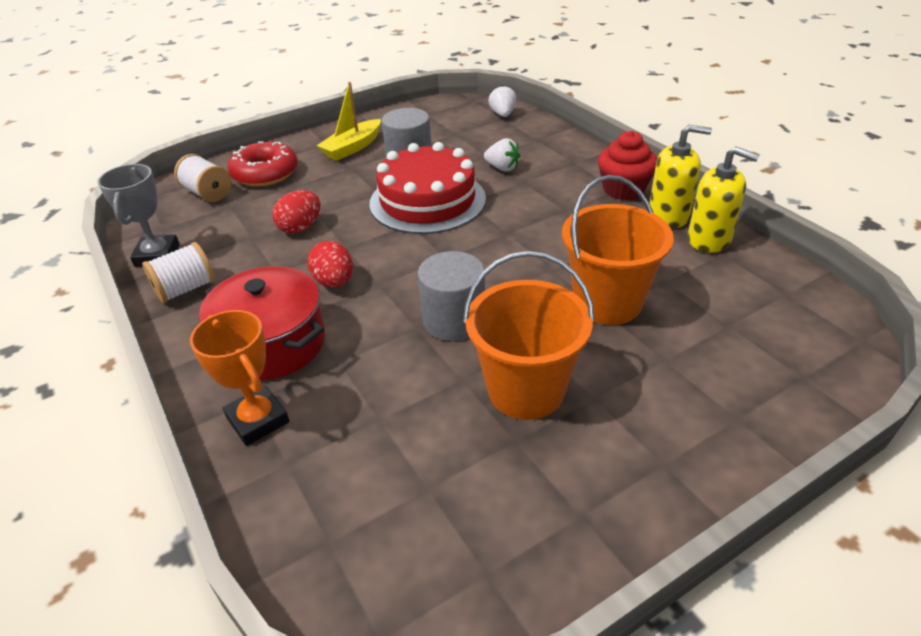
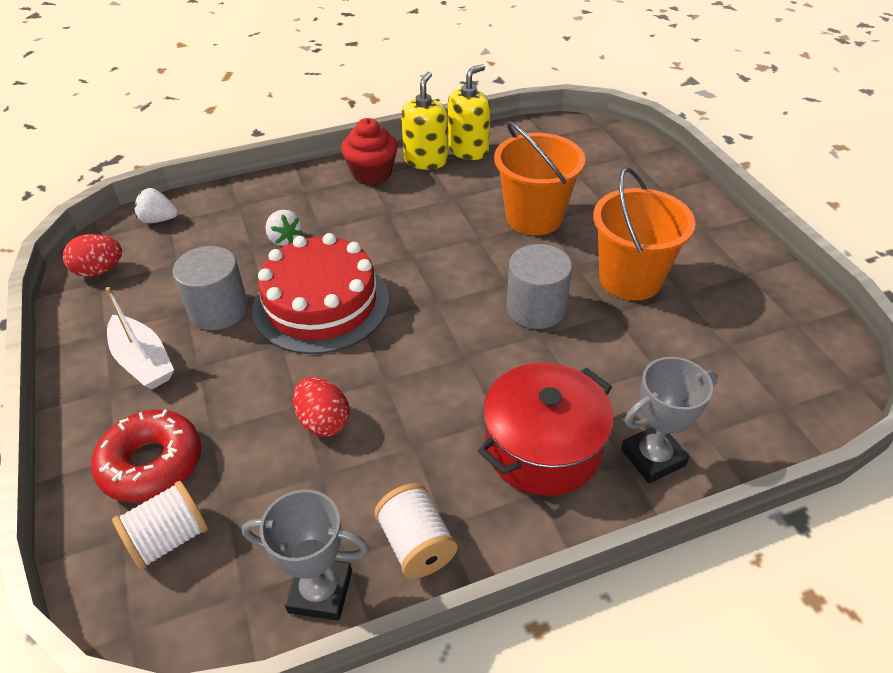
camera: 80 degrees left, 5 degrees up
orange trophy [190,310,290,446] -> grey trophy [621,357,718,484]
red egg [307,241,353,288] -> red egg moved to [63,234,122,277]
yellow boat [317,82,381,161] -> white boat [105,287,174,389]
white strawberry [484,138,520,171] -> white strawberry turned 105 degrees clockwise [265,210,303,246]

